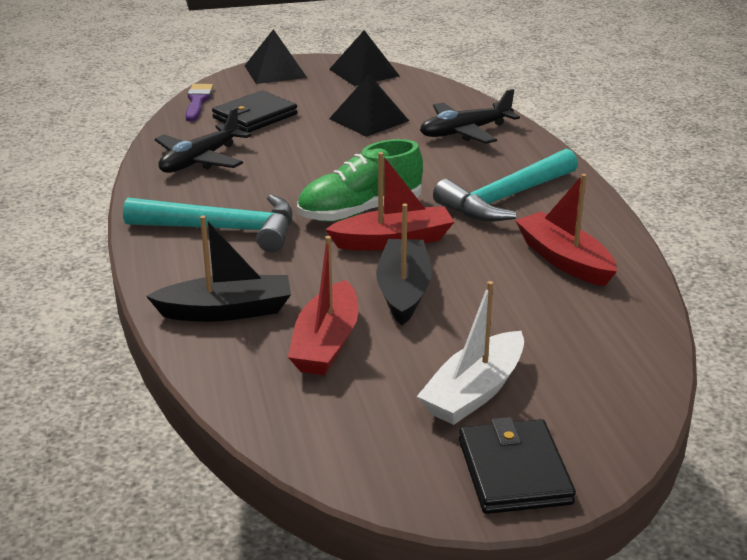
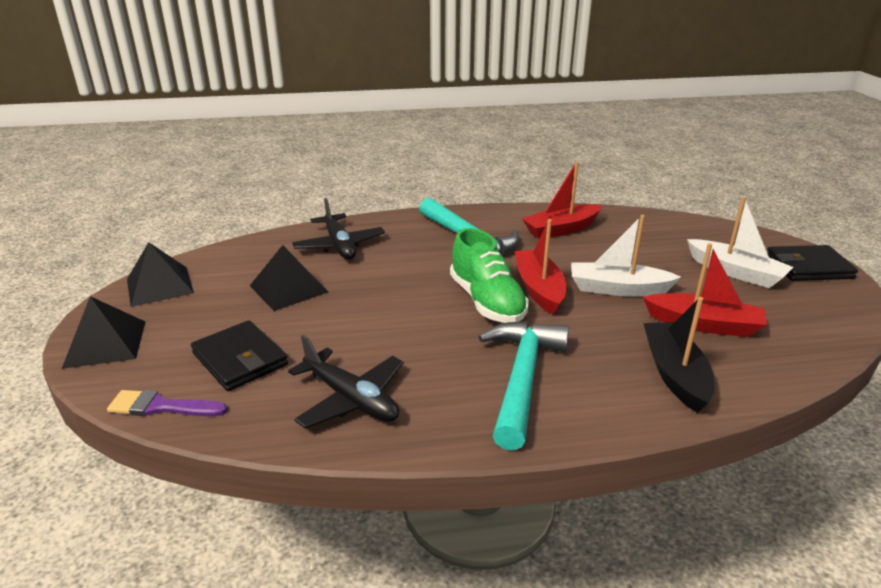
camera: 85 degrees left, 0 degrees up
black boat [376,204,432,325] -> white boat [571,215,681,297]

